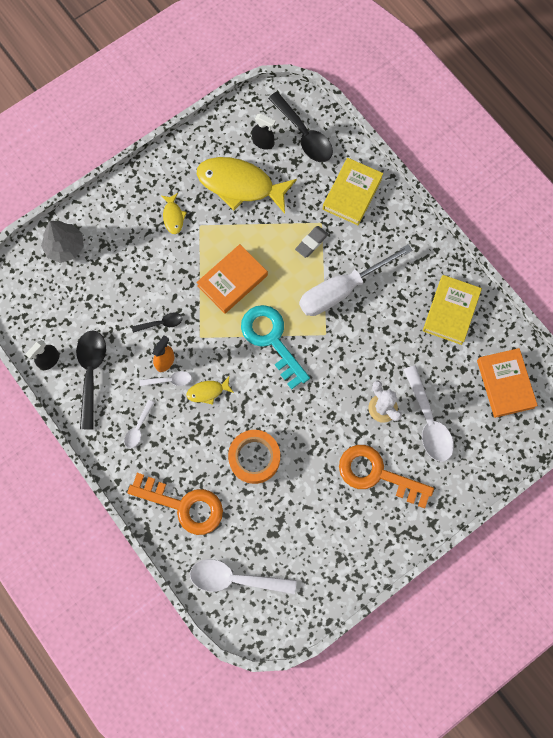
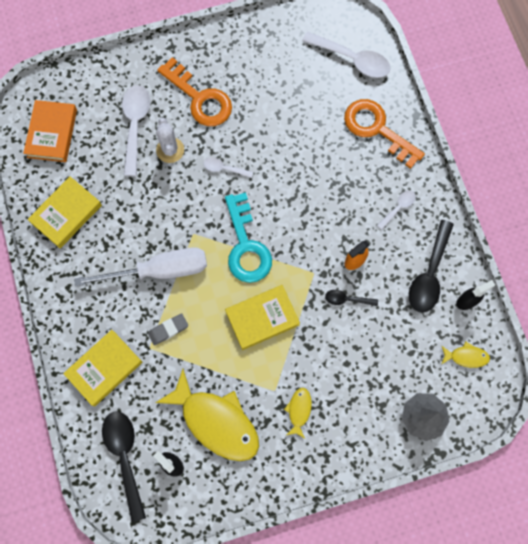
camera: 160 degrees left, 0 degrees up
white spoon [139,371,192,386] -> white spoon moved to [203,157,253,178]
yellow fish [187,377,234,405] -> yellow fish moved to [442,342,490,368]
orange book [196,244,268,314] -> yellow book [225,285,300,350]
orange tape [228,430,280,484] -> none

